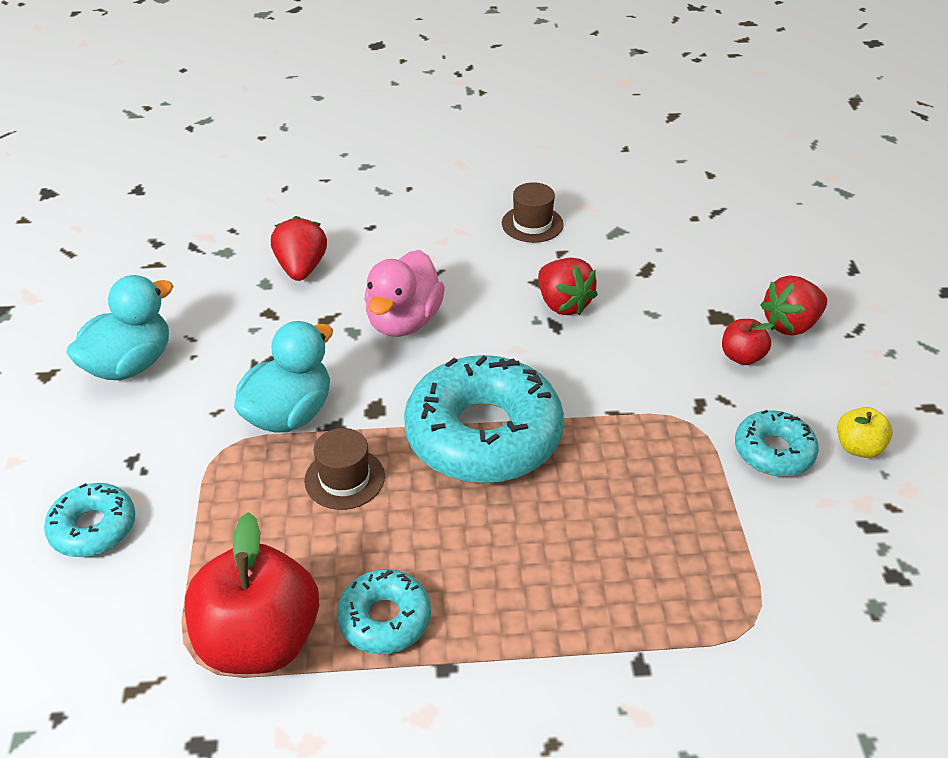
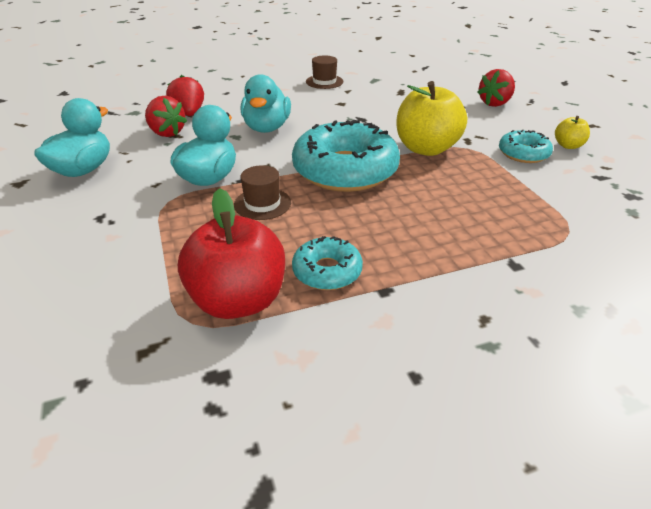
camera: 15 degrees left, 5 degrees down
turquoise donut [44,483,135,557] -> none
pink duck [364,250,445,337] -> turquoise duck [241,74,291,133]
red strawberry [538,258,598,315] -> red strawberry moved to [145,96,187,137]
red apple [722,319,774,365] -> none
none -> yellow apple [396,81,467,156]

